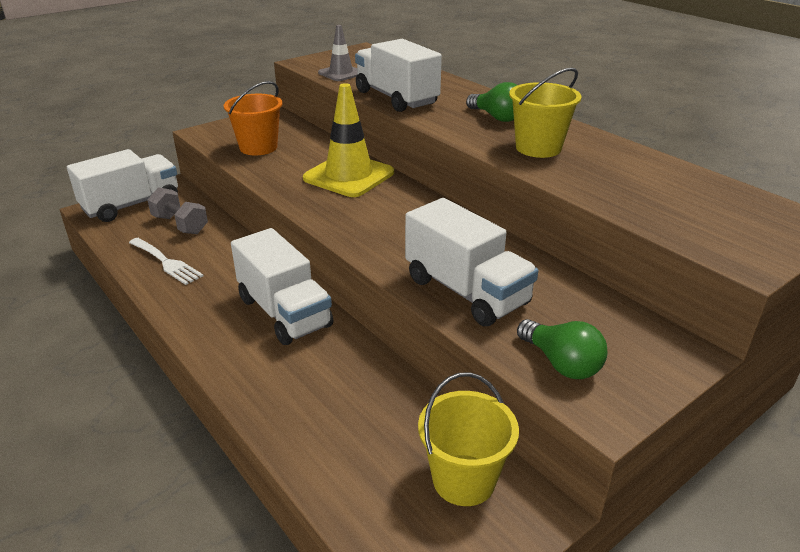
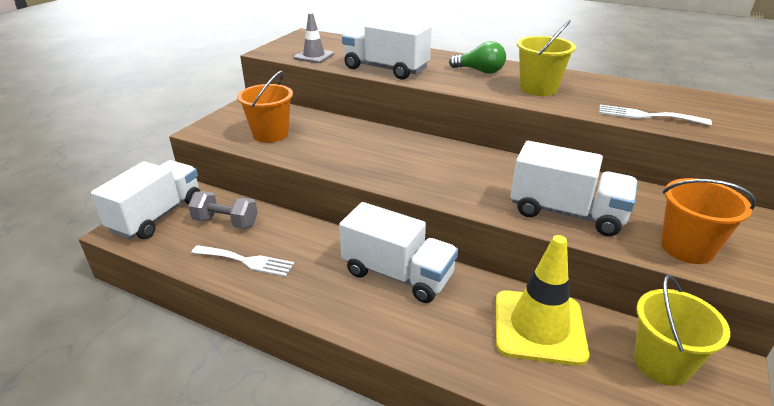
camera: 25 degrees left, 0 degrees up
yellow traffic cone [303,83,394,197] -> yellow traffic cone moved to [496,235,589,366]
green light bulb [517,319,607,379] -> orange bucket [661,178,756,264]
none -> white fork [599,105,712,126]

